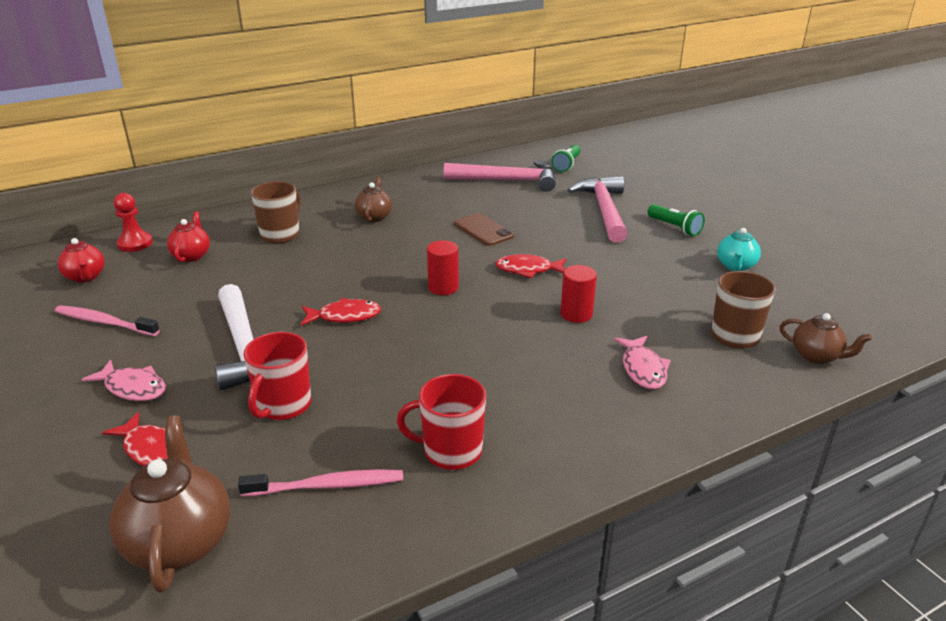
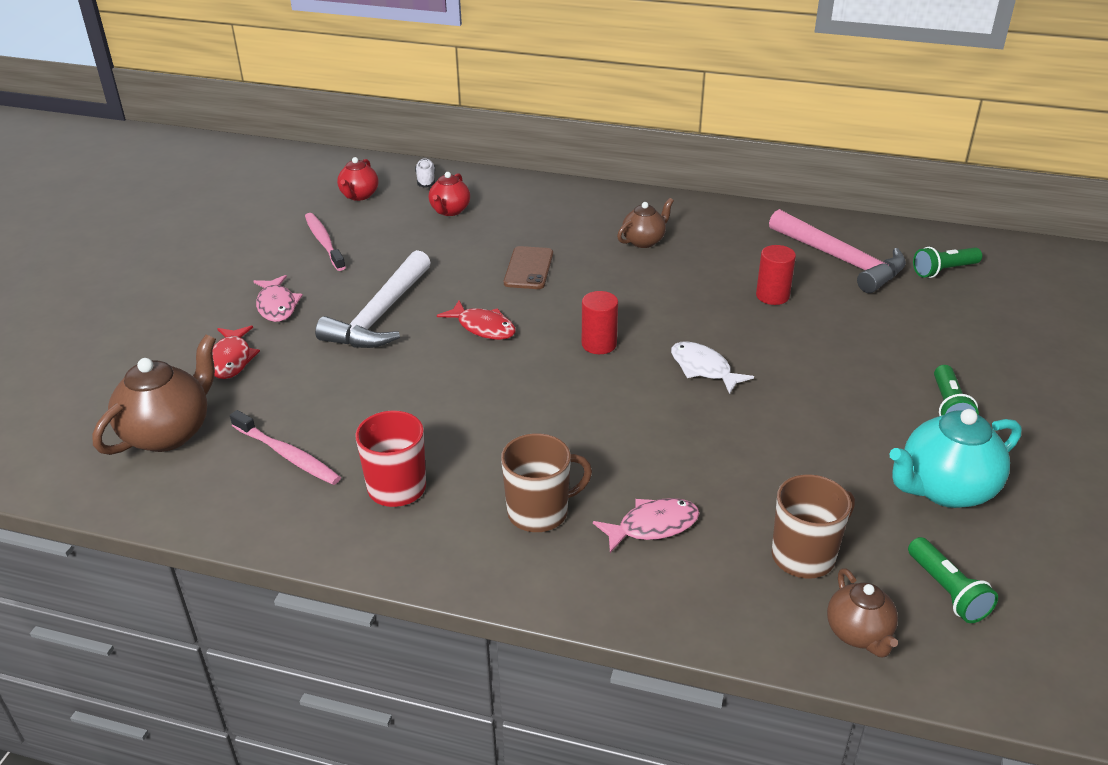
camera: 45 degrees right, 5 degrees up
red pawn [114,193,153,252] -> white shoe [415,158,435,188]
red teapot [167,211,210,262] -> red teapot turned 150 degrees clockwise [429,172,470,216]
red mug [244,332,311,420] -> none
brown mug [251,181,301,244] -> brown mug moved to [501,433,592,532]
brown phone [454,213,514,246] -> brown phone moved to [504,246,553,289]
red fish [495,254,567,278] -> white fish [671,342,754,394]
red cylinder [560,265,597,323] -> red cylinder moved to [756,245,796,305]
pink hammer [567,176,627,243] -> none
pink fish [614,336,671,389] -> pink fish turned 150 degrees counterclockwise [593,498,700,553]
turquoise teapot [717,228,761,271] -> turquoise teapot [889,409,1022,508], size x1.68
none -> green flashlight [908,537,998,623]

